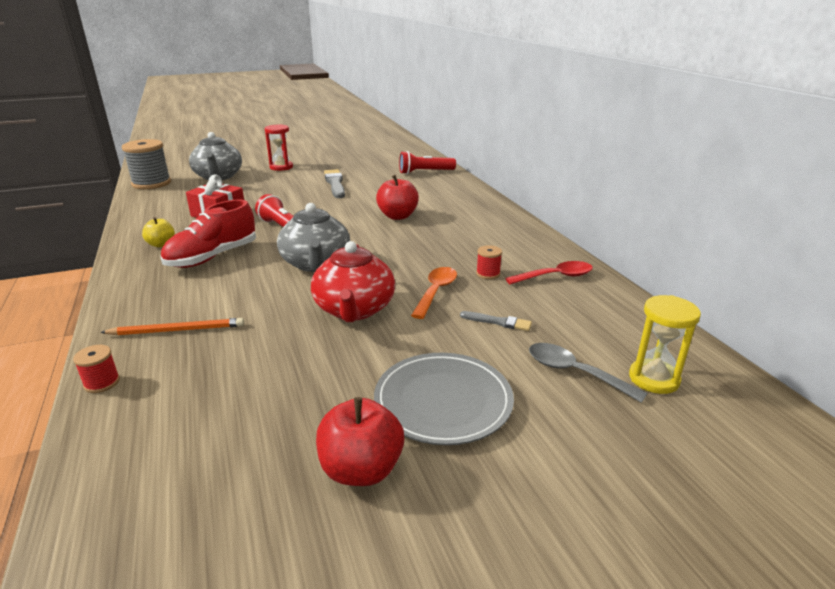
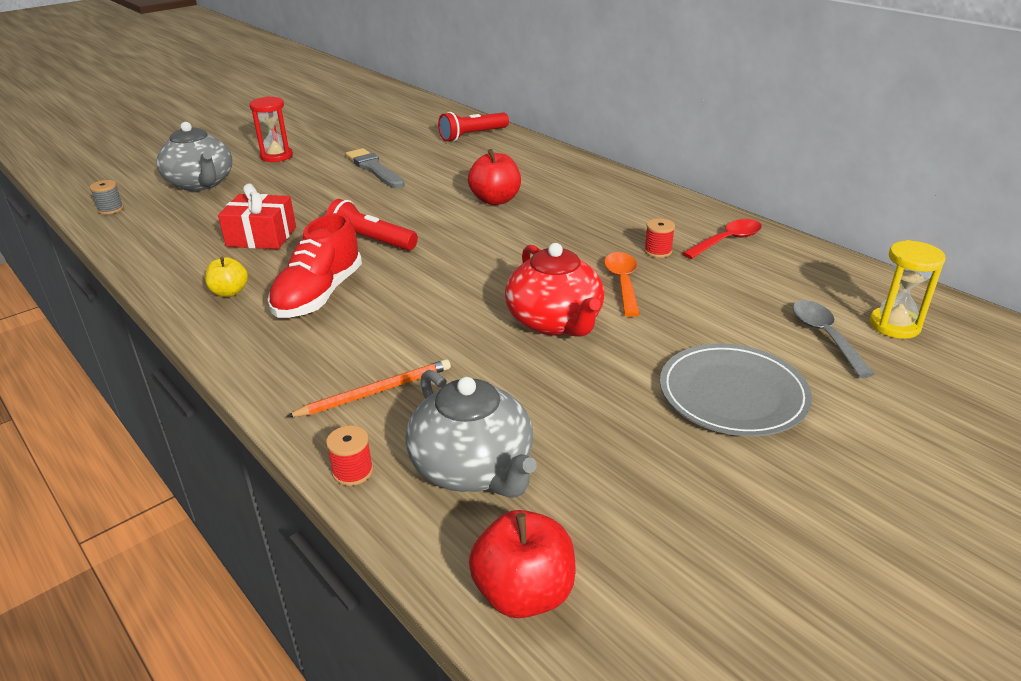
camera: 20 degrees left, 5 degrees up
grey spool [122,139,171,189] -> grey spool [89,180,124,215], size x0.46
grey teapot [277,203,350,272] -> grey teapot moved to [406,370,537,498]
red apple [316,397,404,486] -> red apple moved to [469,510,576,618]
grey brush [460,311,532,331] -> none
grey spoon [529,343,648,403] -> grey spoon turned 60 degrees clockwise [793,300,875,378]

